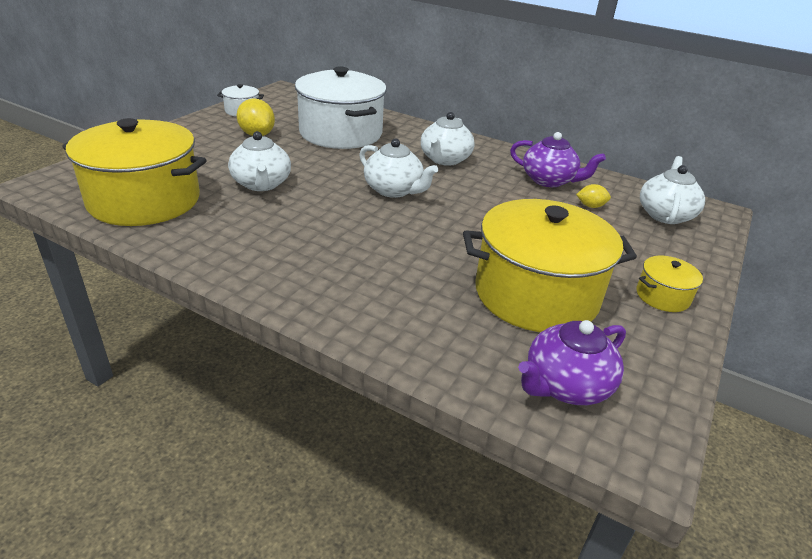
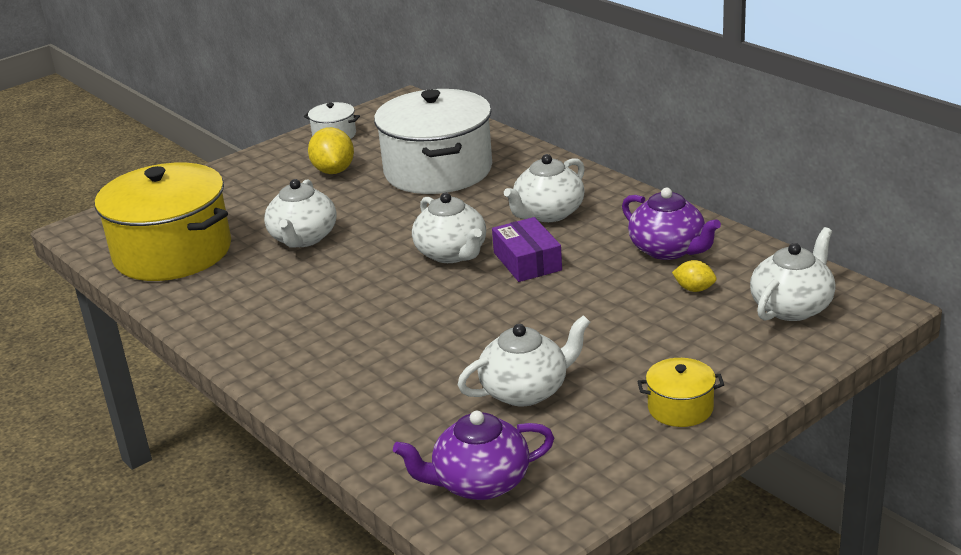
camera: 25 degrees right, 5 degrees down
yellow pot [463,199,637,332] -> white teapot [458,315,590,406]
none -> purple box [492,217,562,282]

